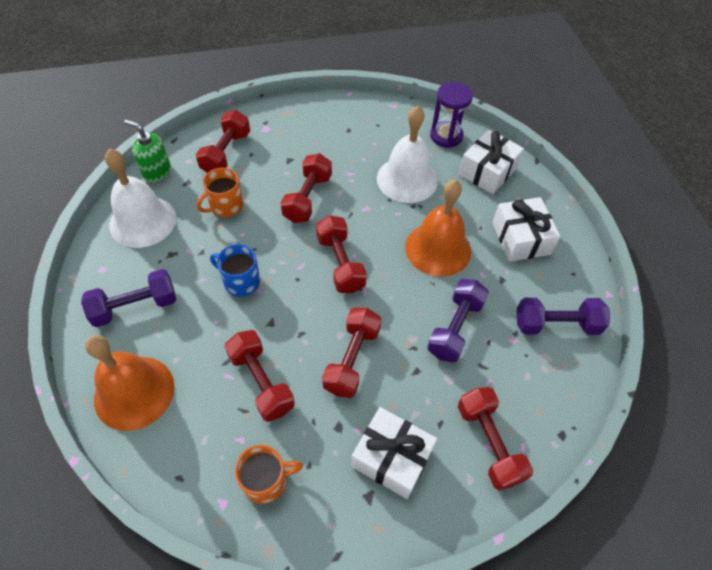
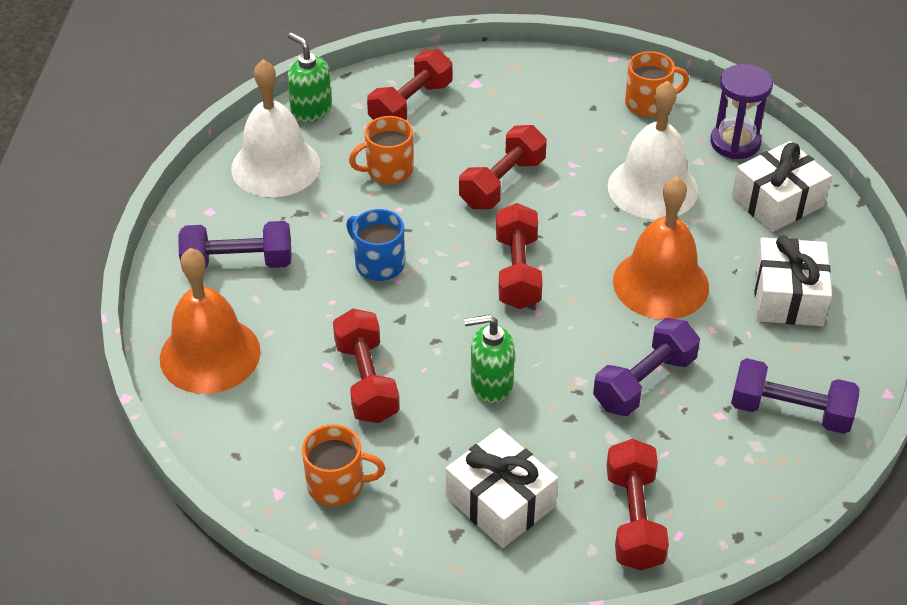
camera: 20 degrees right, 10 degrees down
red dumbbell [322,308,382,398] -> green soap dispenser [464,314,515,403]
none -> orange mug [625,51,689,117]

